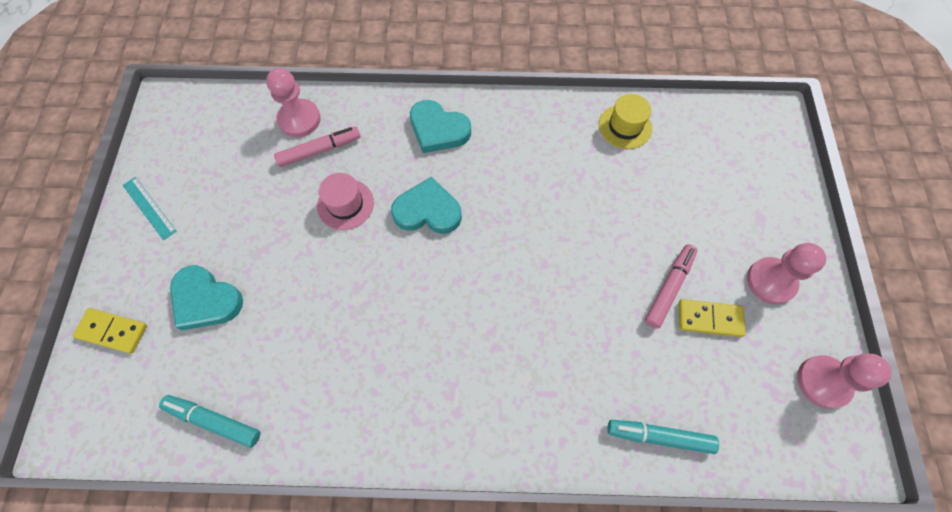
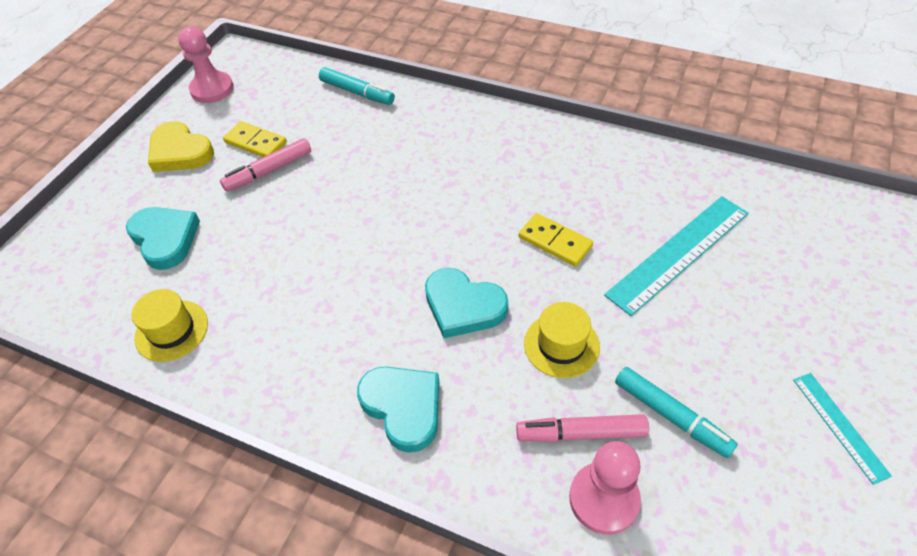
camera: 155 degrees left, 15 degrees down
yellow domino [73,308,147,354] -> yellow domino moved to [519,213,593,267]
turquoise marker [159,395,260,448] -> turquoise marker moved to [615,367,738,458]
turquoise heart [170,265,243,330] -> turquoise heart moved to [126,207,200,270]
pink hat [317,173,374,230] -> yellow hat [524,302,600,378]
pink pawn [747,243,826,305] -> yellow heart [148,121,214,172]
none -> turquoise ruler [604,196,749,316]

